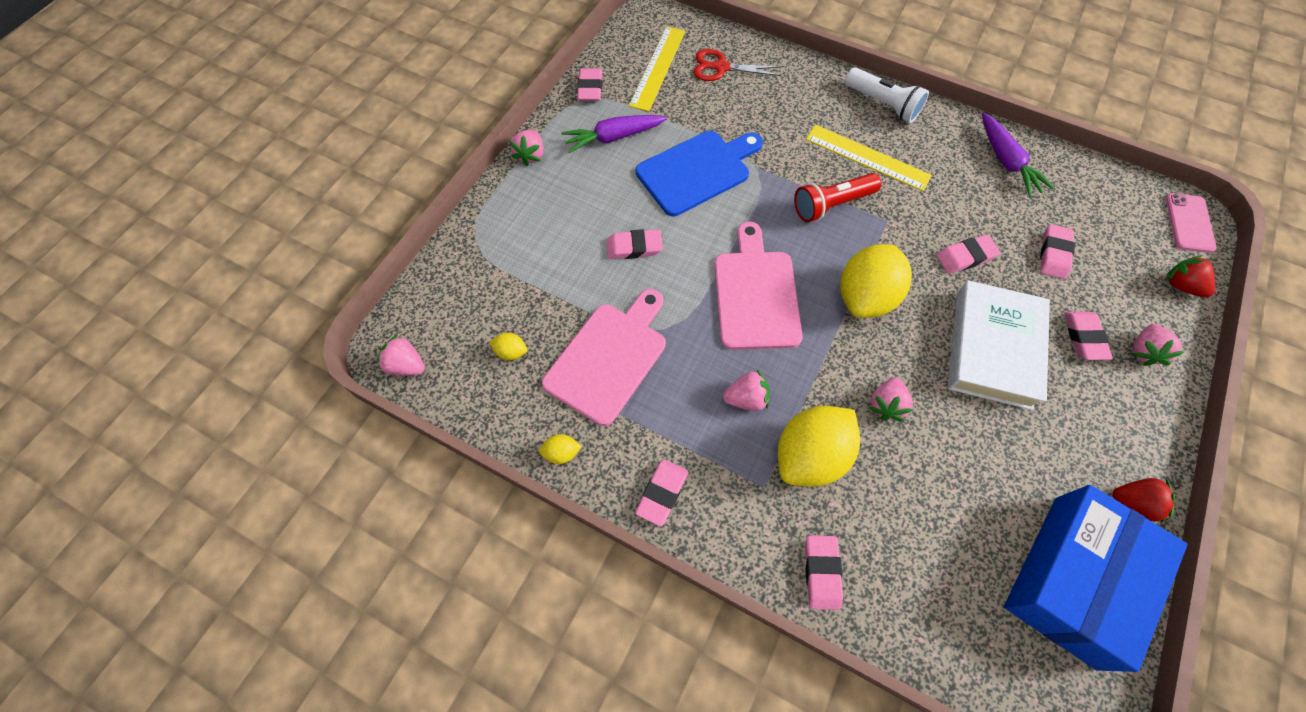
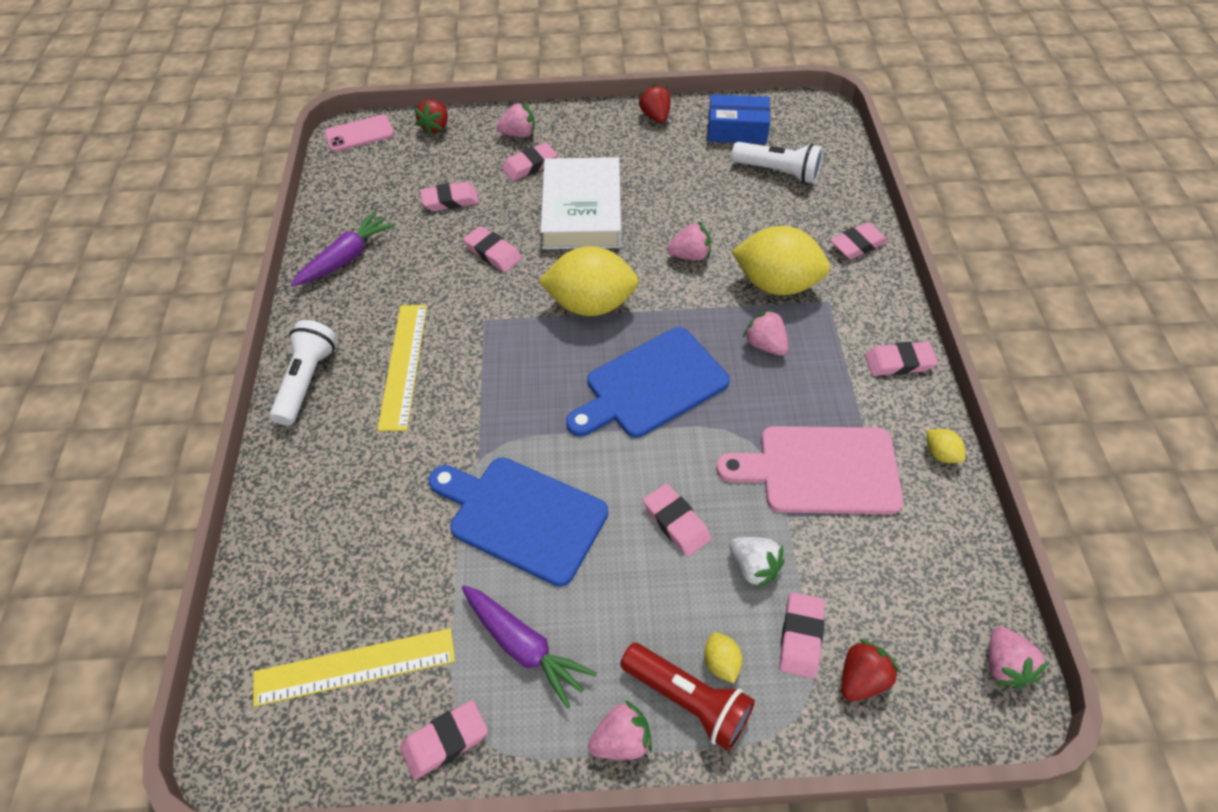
camera: 120 degrees left, 10 degrees down
yellow lemon [489,333,527,360] -> yellow lemon moved to [704,632,742,683]
red scissors [693,49,782,81] -> none
pink cutting board [714,221,803,350] -> blue cutting board [566,327,730,438]
red flashlight [794,173,881,222] -> red flashlight moved to [620,643,755,751]
white book [948,280,1050,410] -> white book turned 75 degrees counterclockwise [541,157,621,249]
blue box [1004,485,1187,672] -> blue box [708,94,770,144], size x0.58
none -> white strawberry [730,537,784,589]
none -> white flashlight [731,142,823,184]
none -> pink eraser [779,592,825,678]
none -> red strawberry [841,639,900,702]

